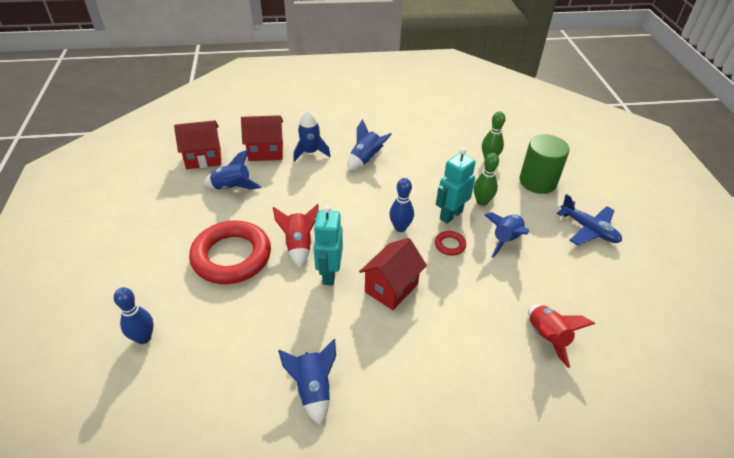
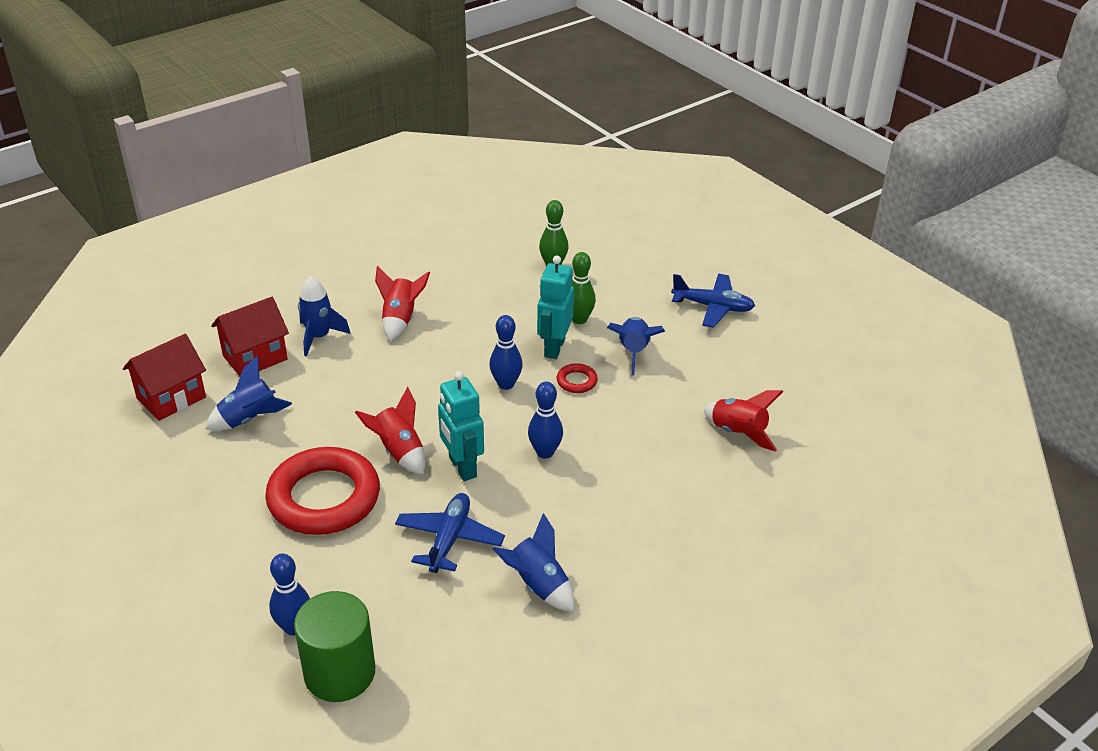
camera: 30 degrees left, 5 degrees down
blue rocket [347,119,392,171] -> red rocket [375,266,430,341]
red house [359,238,427,310] -> blue bowling pin [528,382,563,459]
green cylinder [519,135,570,194] -> green cylinder moved to [294,591,375,702]
none -> blue plane [395,493,505,573]

